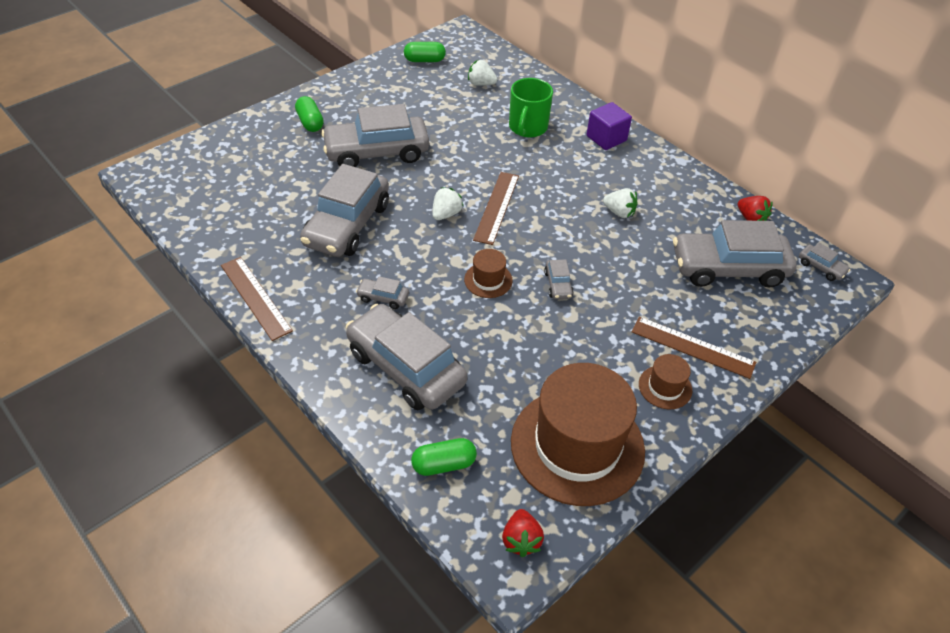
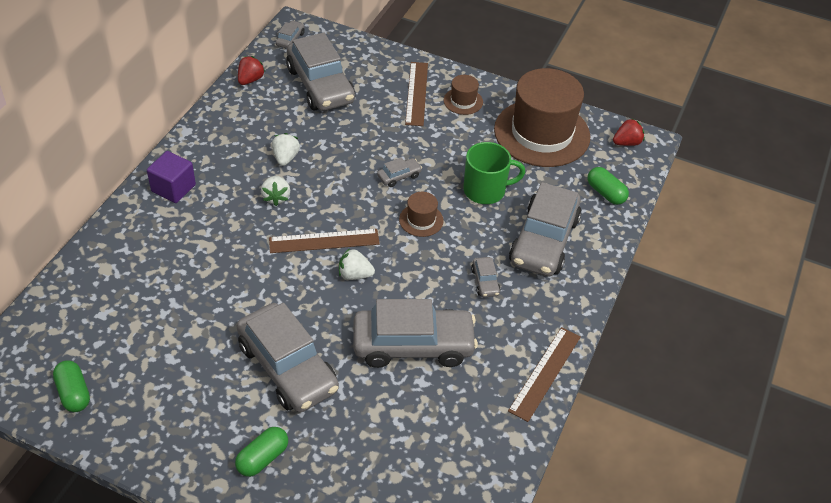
camera: 115 degrees left, 0 degrees up
white strawberry [468,60,497,86] -> white strawberry moved to [261,176,290,206]
green mug [509,78,553,138] -> green mug moved to [463,142,526,204]

